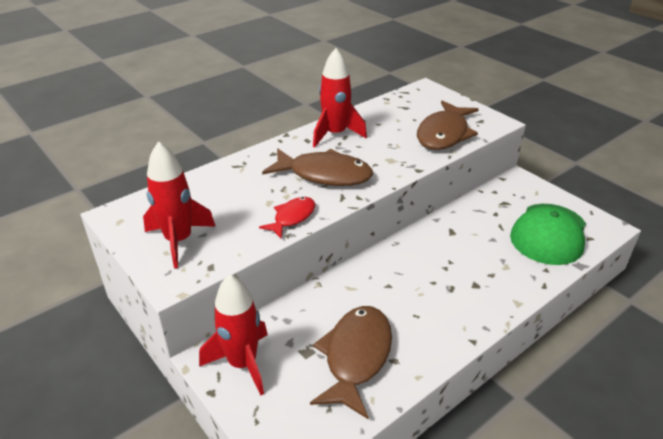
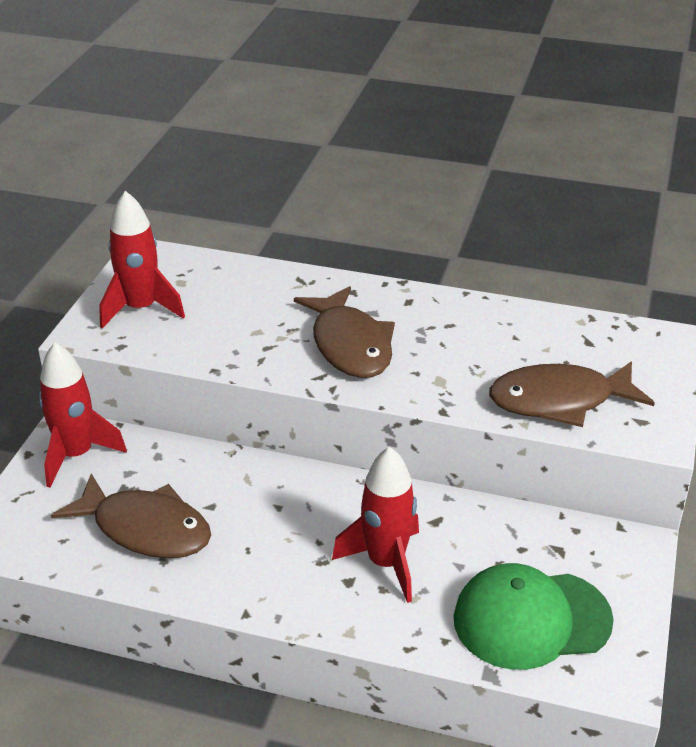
camera: 55 degrees right, 0 degrees up
red fish [259,197,315,238] -> none
brown fish [310,306,392,419] -> brown fish turned 45 degrees clockwise [51,473,211,558]
red rocket [313,48,367,147] -> red rocket moved to [332,447,419,603]

